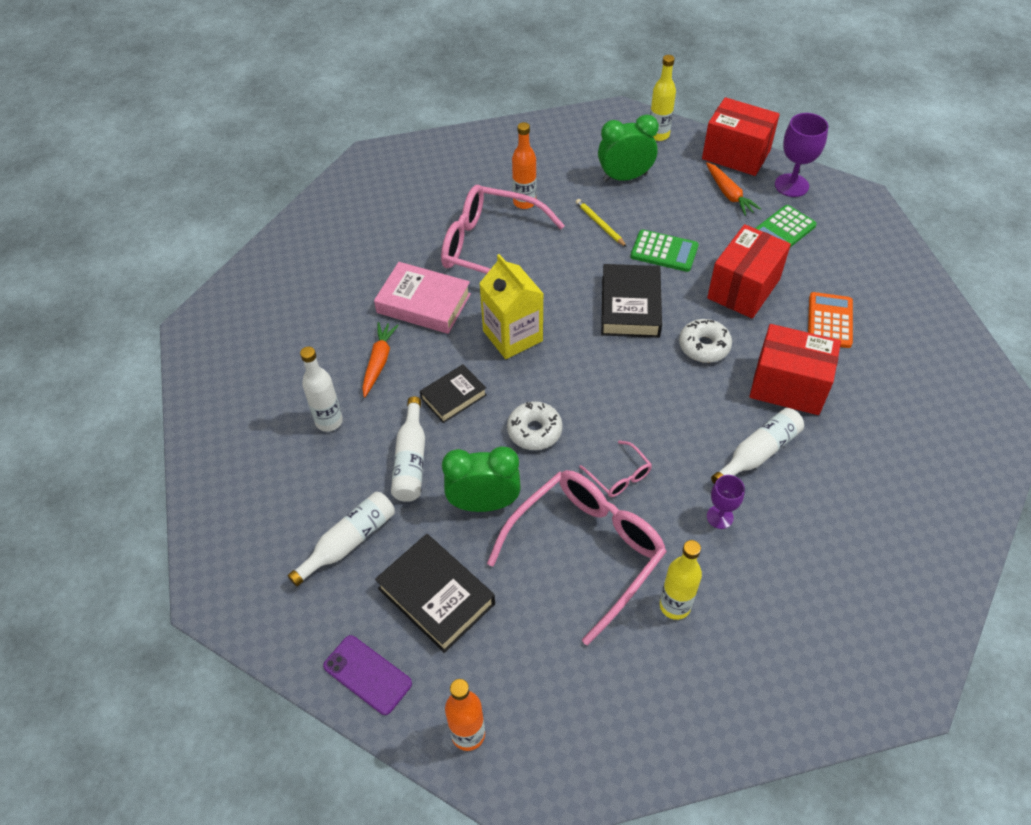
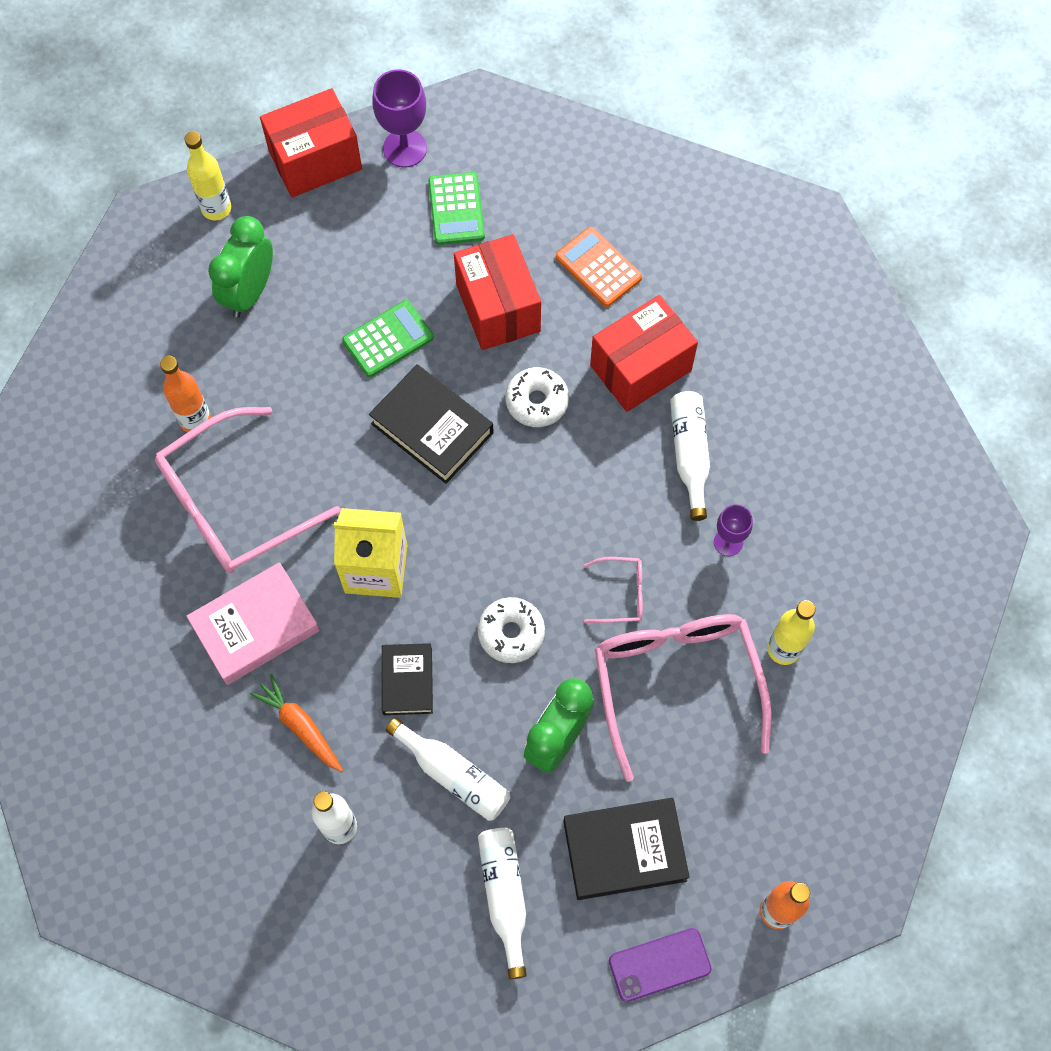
camera: 55 degrees left, 15 degrees up
yellow pencil [576,199,627,247] -> none
orange carrot [706,162,761,216] -> none

